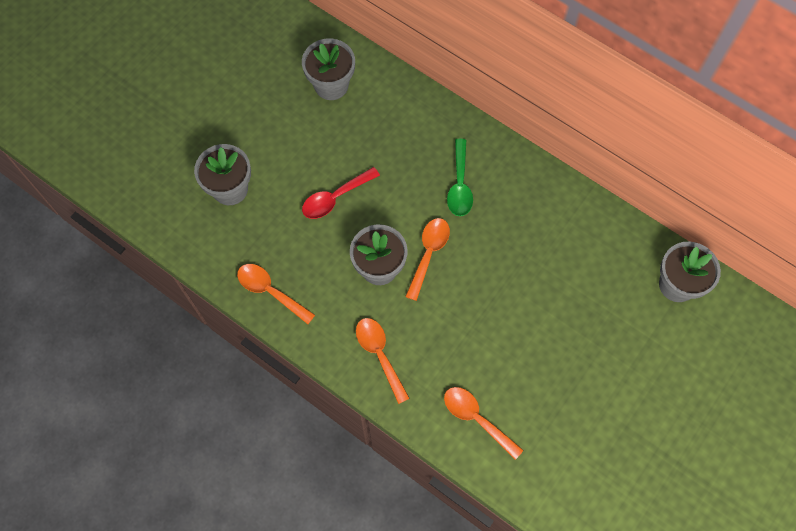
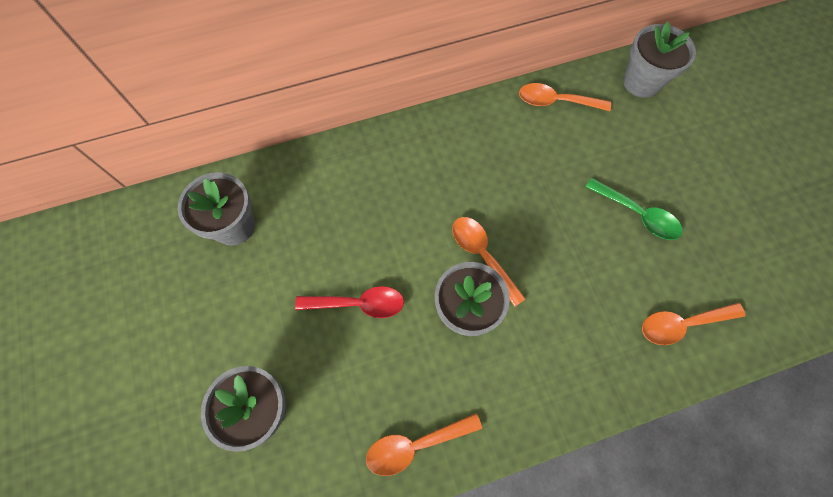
camera: 55 degrees left, 0 degrees up
red spoon [302,167,380,219] -> red spoon turned 90 degrees counterclockwise [295,286,404,318]
orange spoon [356,318,410,404] -> orange spoon moved to [519,83,611,111]
green spoon [447,139,473,216] -> green spoon moved to [586,178,682,240]

